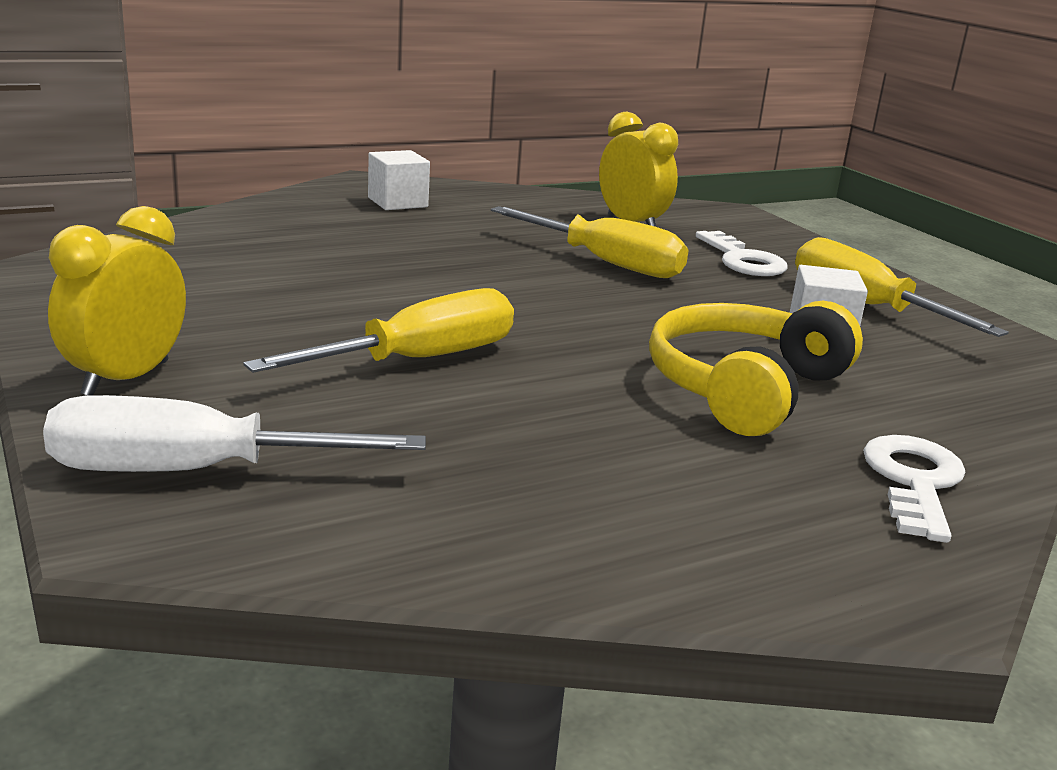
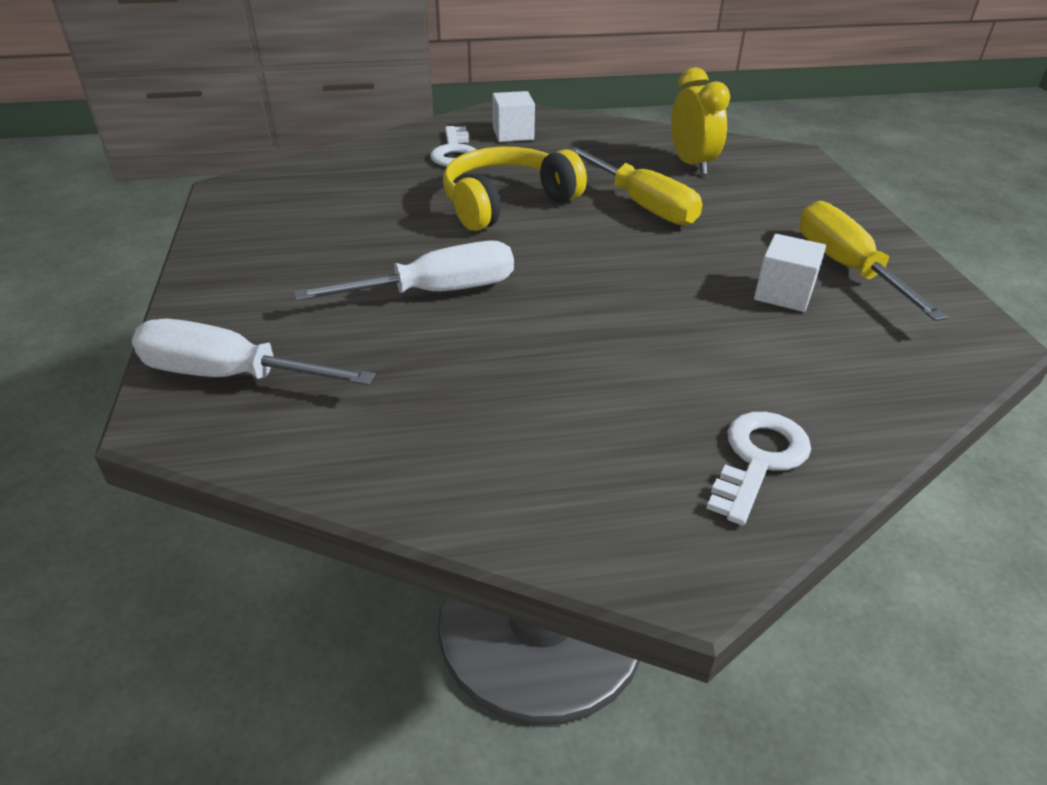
camera: 20 degrees right, 15 degrees up
yellow clock [48,206,186,396] -> none
yellow screwdriver [243,288,514,373] -> white screwdriver [294,240,514,301]
yellow headphones [649,301,863,436] -> yellow headphones moved to [443,146,587,231]
white key [696,231,788,276] -> white key moved to [430,126,476,167]

